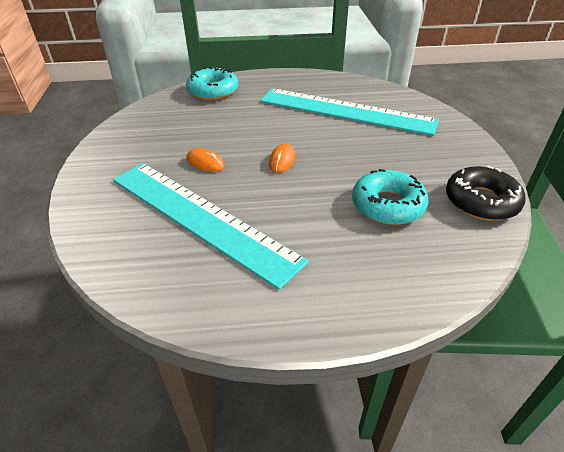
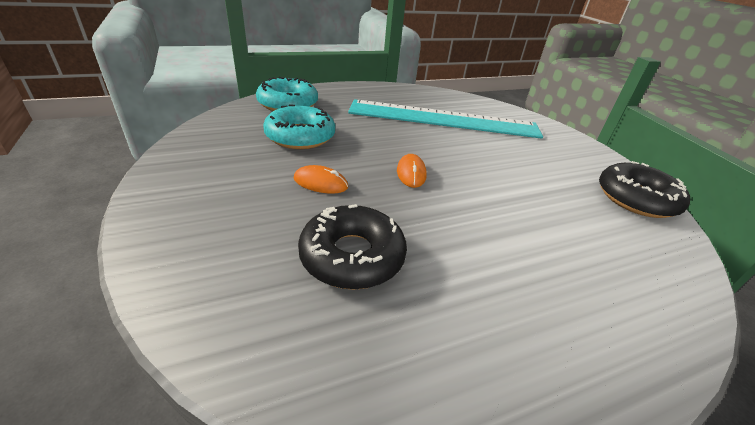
camera: 20 degrees left, 5 degrees down
turquoise ruler [113,163,309,290] -> black donut [298,204,407,290]
turquoise donut [352,169,429,225] -> turquoise donut moved to [263,104,335,149]

